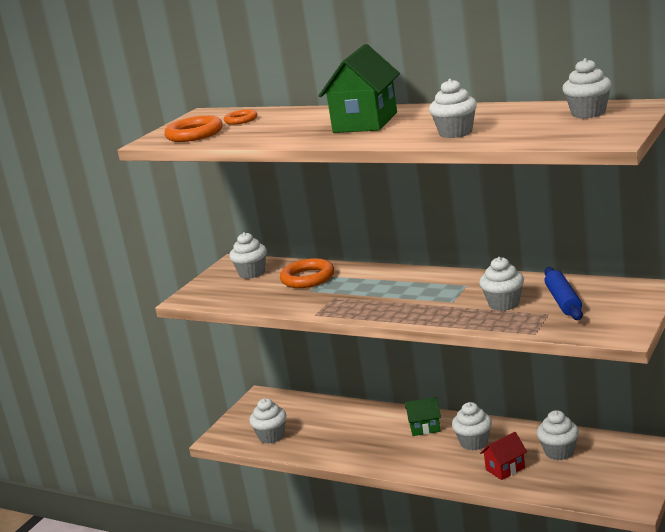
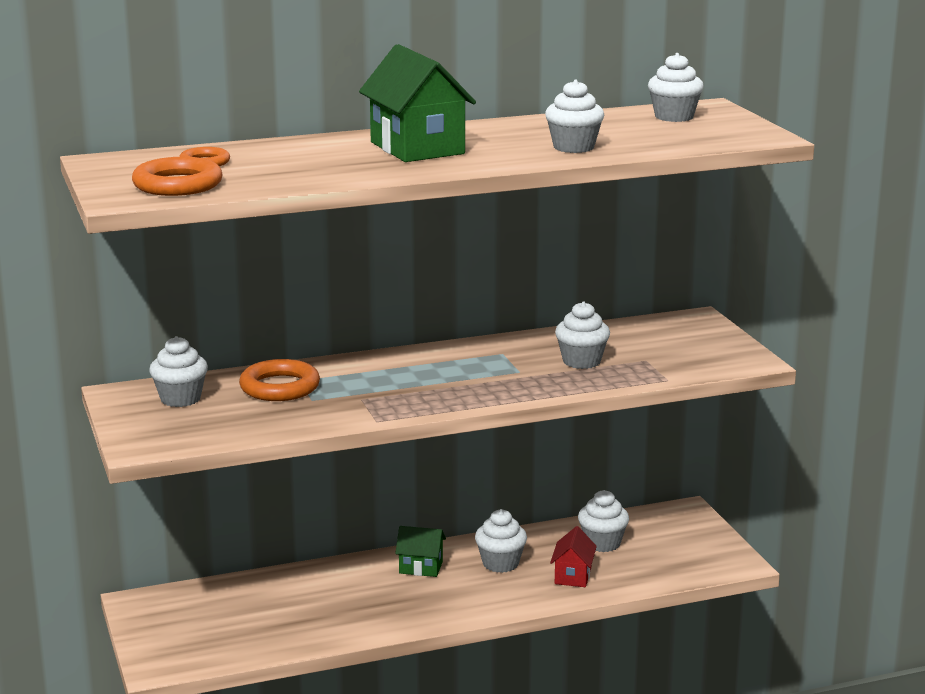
camera: 50 degrees left, 0 degrees up
white cupcake [249,398,286,444] -> none
green house [405,397,441,436] -> green house turned 60 degrees clockwise [395,526,446,577]
blue rolling pin [544,267,583,320] -> none

